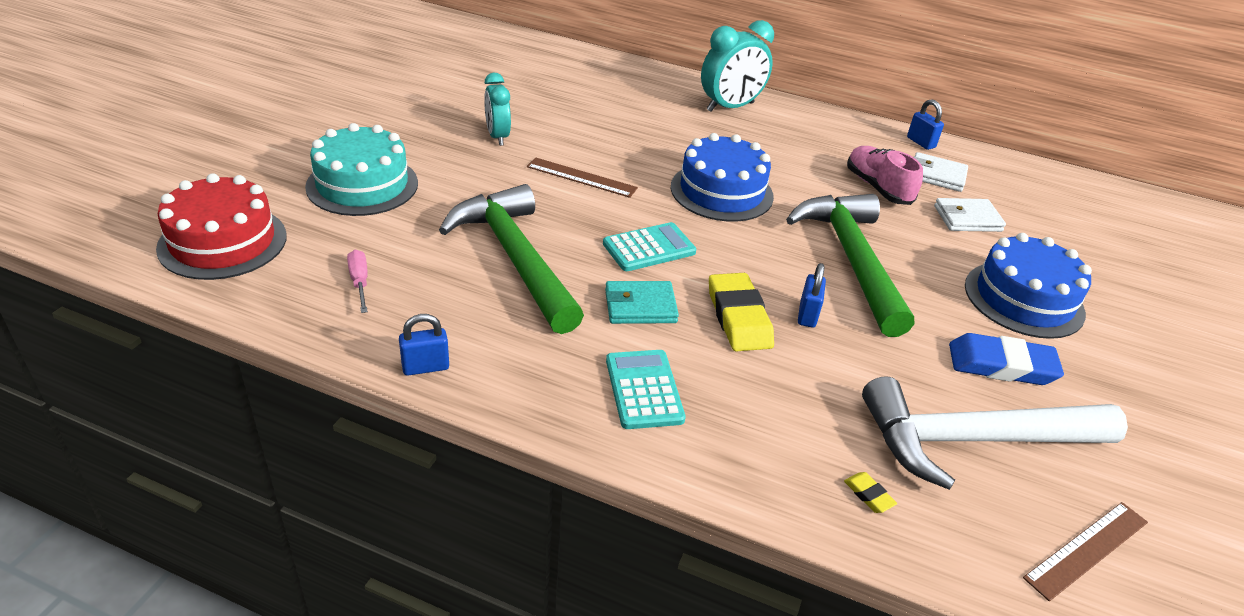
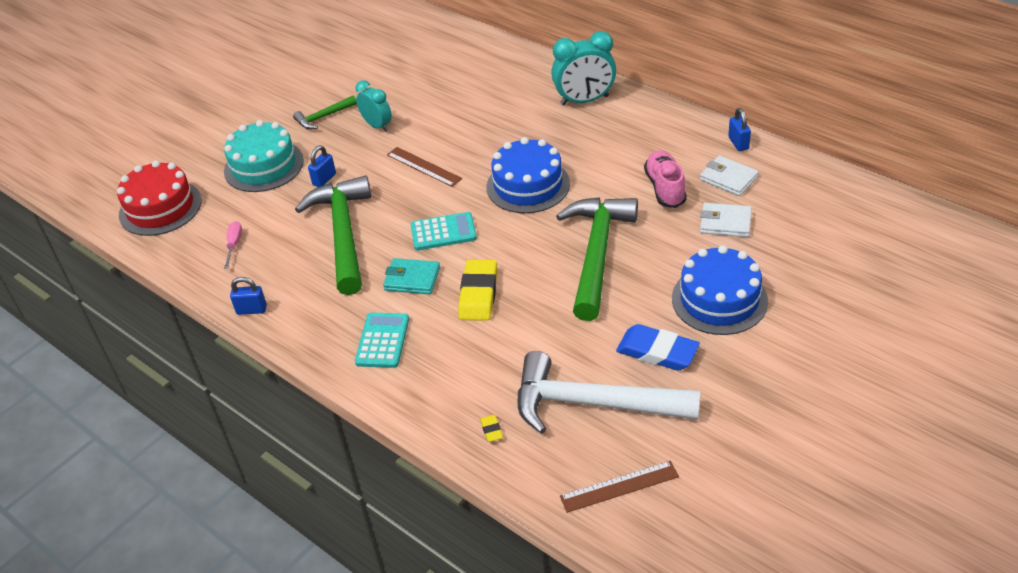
camera: 25 degrees right, 5 degrees up
turquoise clock [484,72,511,146] -> turquoise clock turned 135 degrees clockwise [356,80,392,132]
blue padlock [798,263,826,328] -> blue padlock moved to [308,145,336,187]
none -> green hammer [293,96,357,129]

